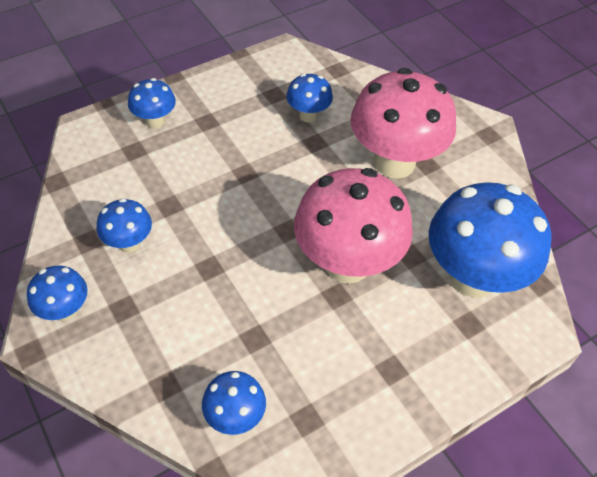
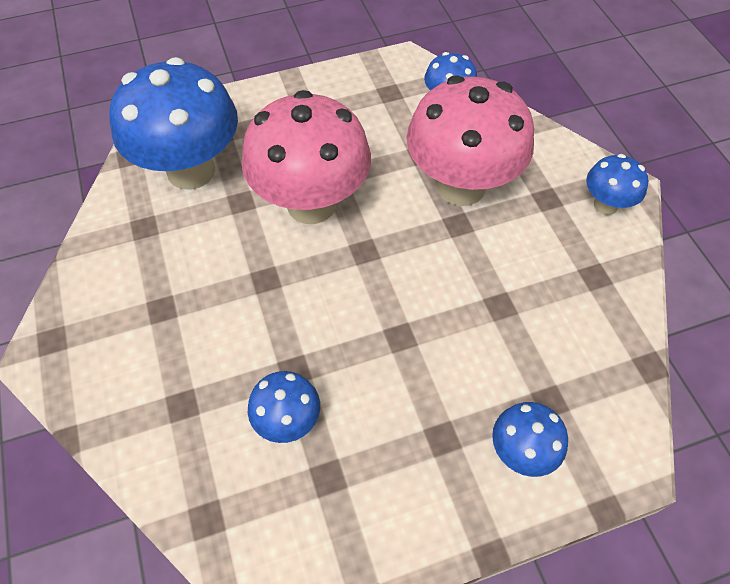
camera: 165 degrees left, 5 degrees up
blue mushroom [97,198,152,253] -> none
pink mushroom [351,68,456,179] -> pink mushroom moved to [406,75,534,206]

